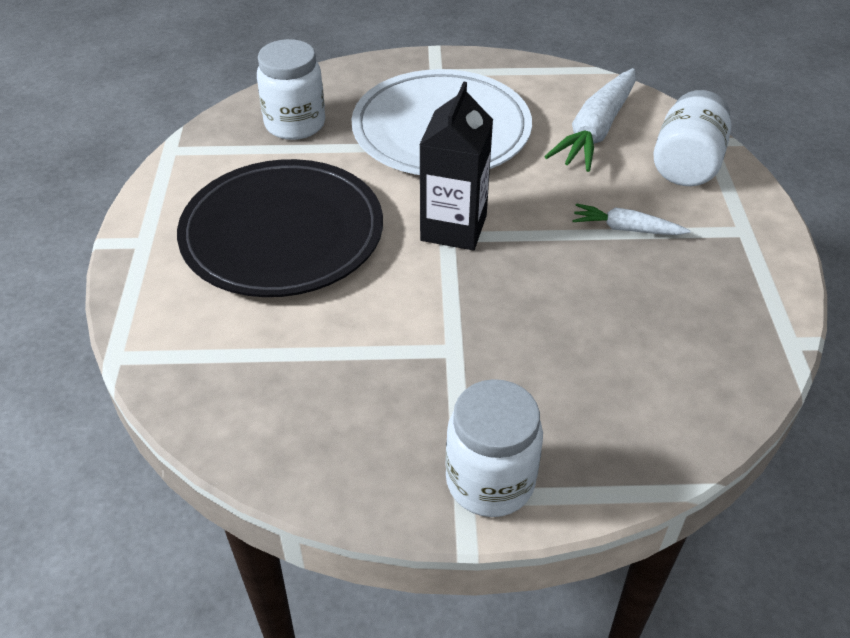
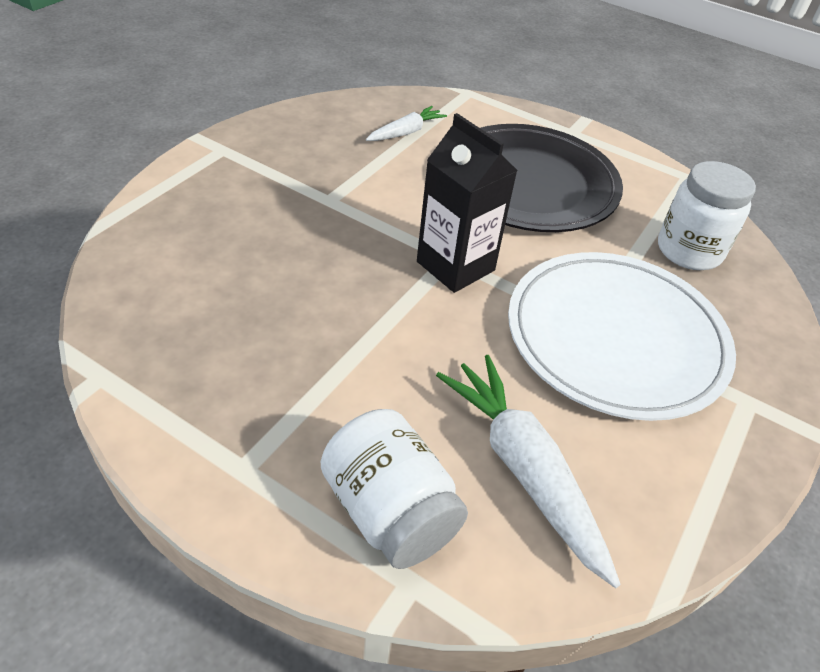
camera: 120 degrees right, 0 degrees up
white jar [445,379,543,517] -> none
white carrot [572,203,690,235] -> white carrot moved to [366,106,447,141]

